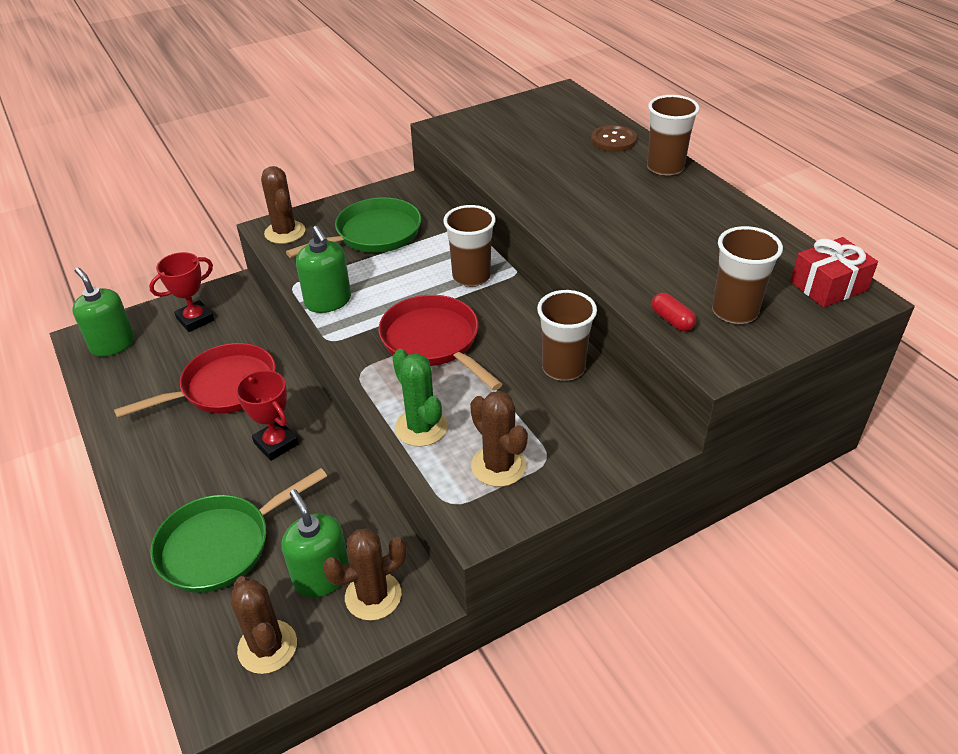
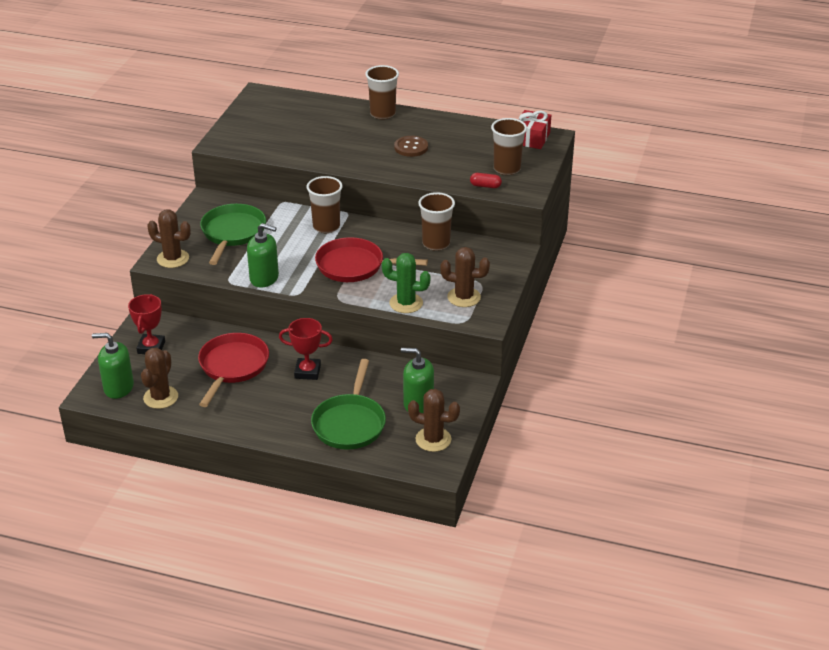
camera: 45 degrees left, 5 degrees down
brown cactus [323,528,407,621] -> brown cactus moved to [141,348,178,409]
brown button [591,125,637,152] -> brown button moved to [394,136,428,157]

